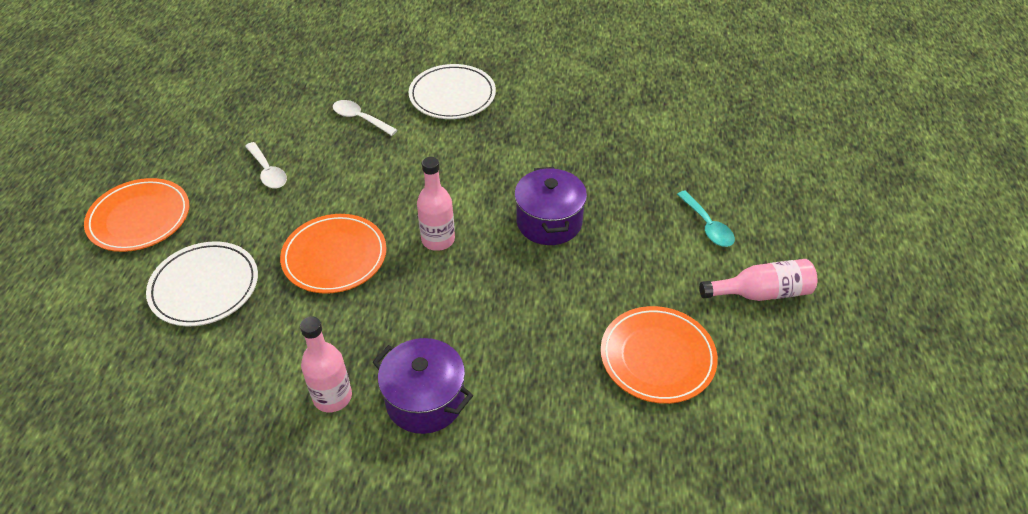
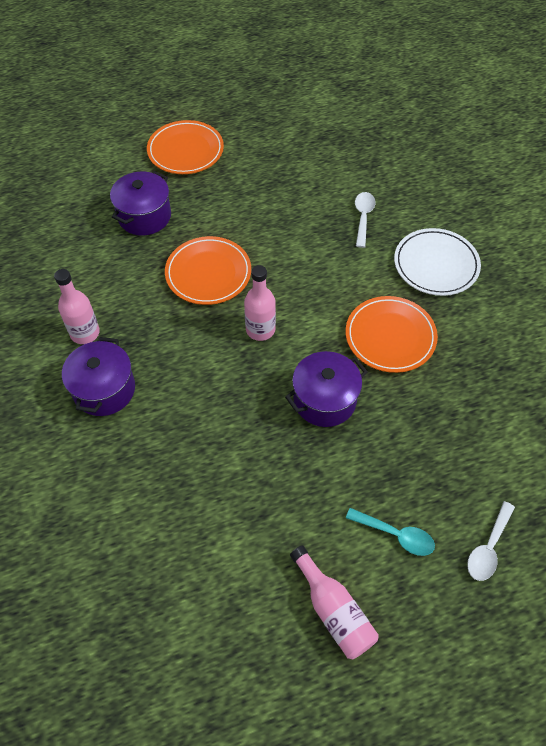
camera: 65 degrees right, 10 degrees up
white plate [146,241,258,326] -> purple pot [110,171,171,236]
white spoon [245,142,287,188] -> white spoon moved to [467,501,515,581]
orange plate [601,306,718,404] -> orange plate moved to [346,296,438,373]
turquoise spoon [677,191,735,247] -> turquoise spoon turned 105 degrees counterclockwise [346,508,435,556]

